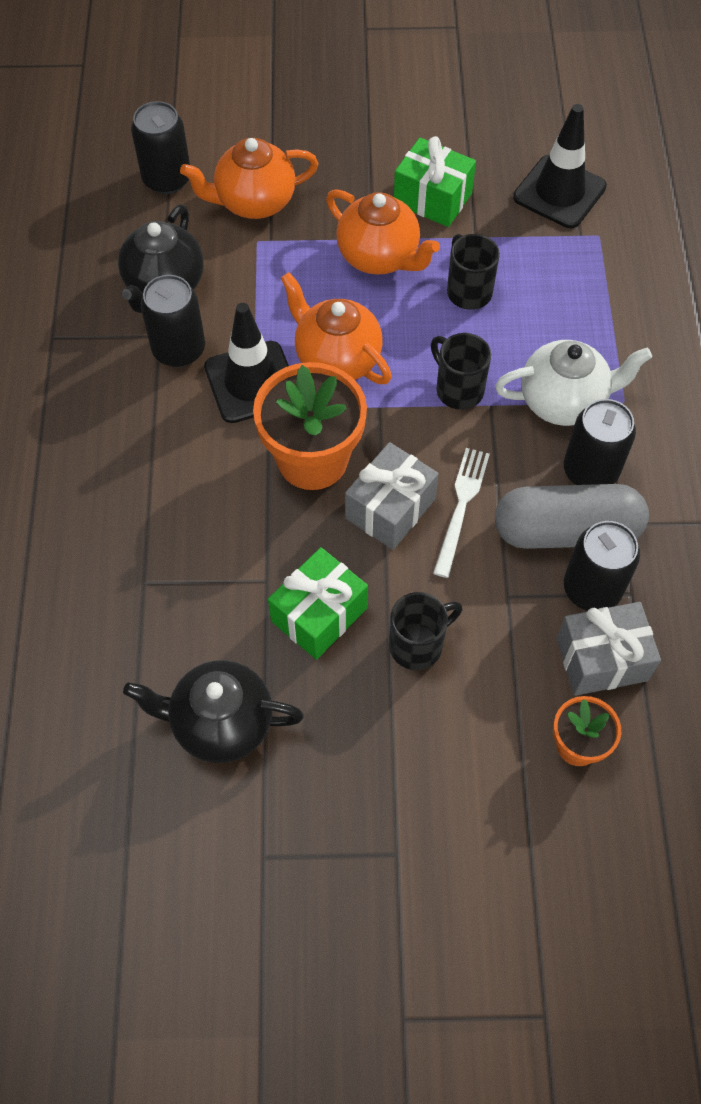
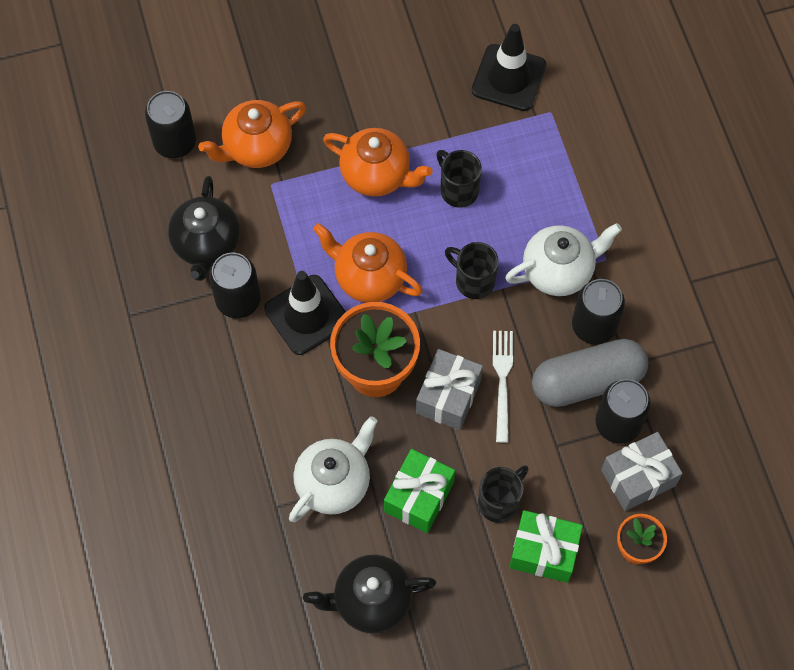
camera: 15 degrees left, 5 degrees up
green gift [394,136,476,227] -> green gift moved to [509,510,583,583]
none -> white teapot [289,416,378,522]

